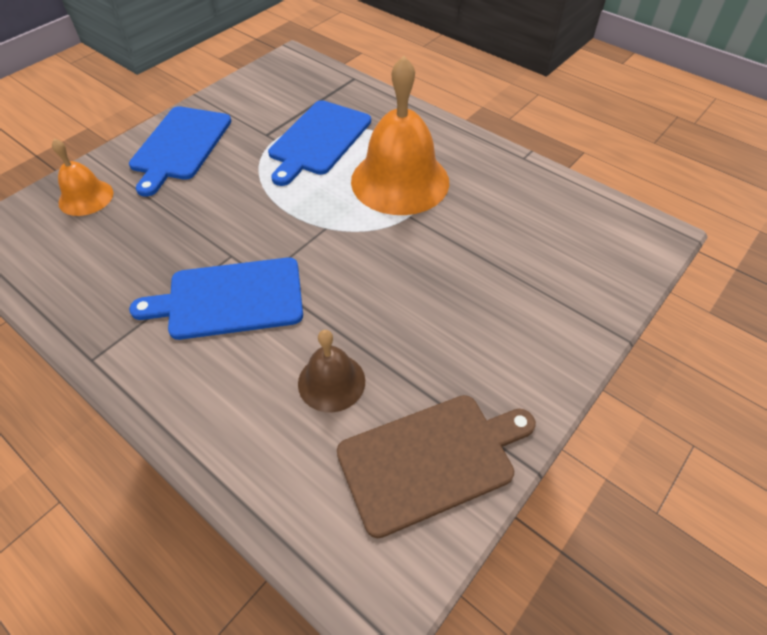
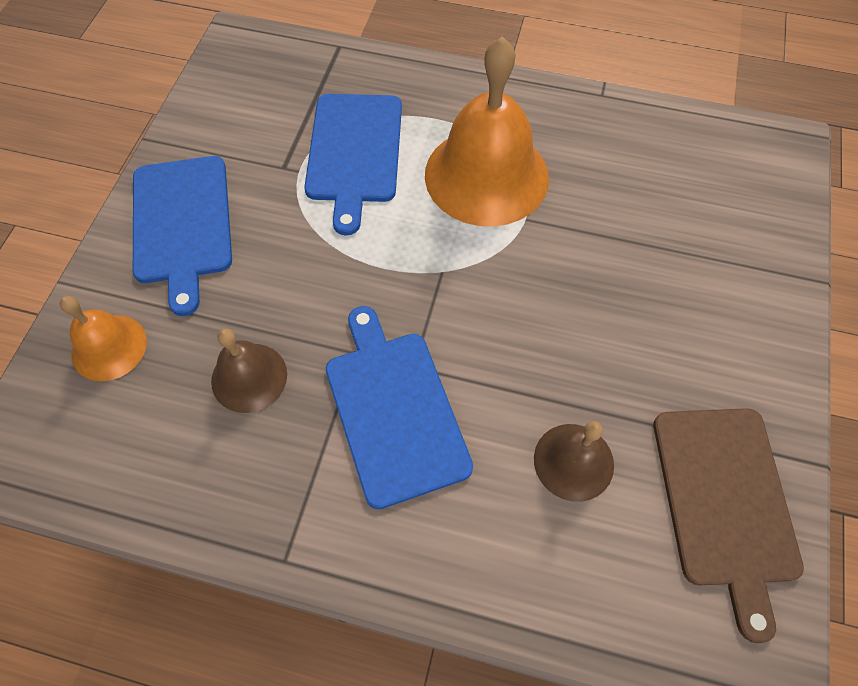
camera: 25 degrees left, 10 degrees up
blue cutting board [129,258,303,340] -> blue cutting board turned 105 degrees clockwise [326,306,473,509]
brown cutting board [337,395,536,538] -> brown cutting board turned 135 degrees clockwise [653,408,804,643]
none -> brown bell [211,329,287,413]

